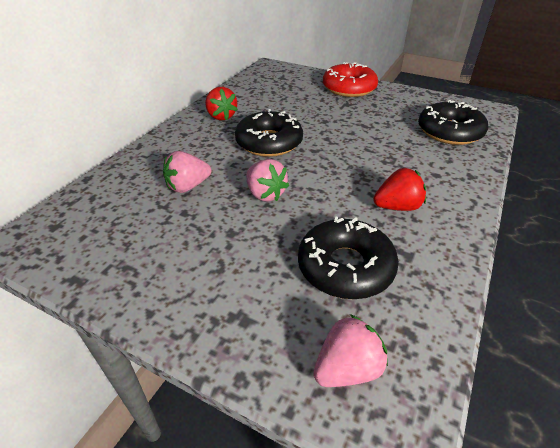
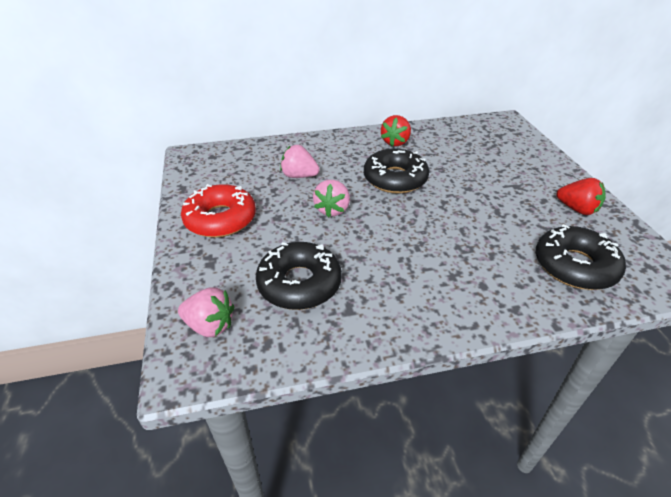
camera: 50 degrees right, 0 degrees up
red donut [323,62,378,97] -> red donut moved to [181,184,256,238]
red strawberry [373,168,426,211] -> red strawberry moved to [556,178,606,215]

